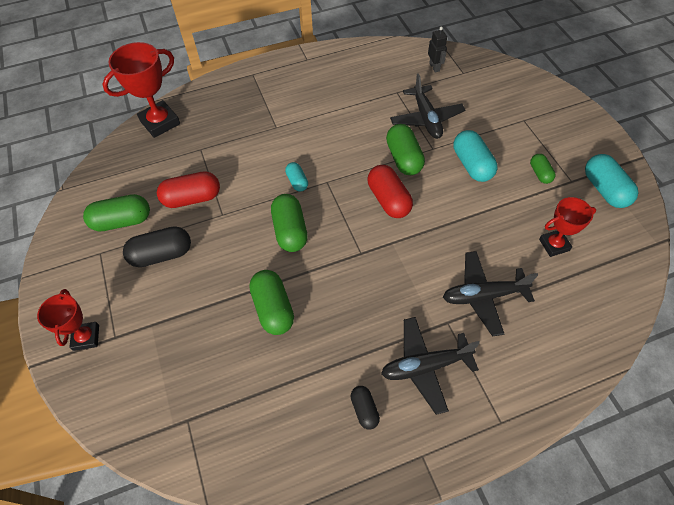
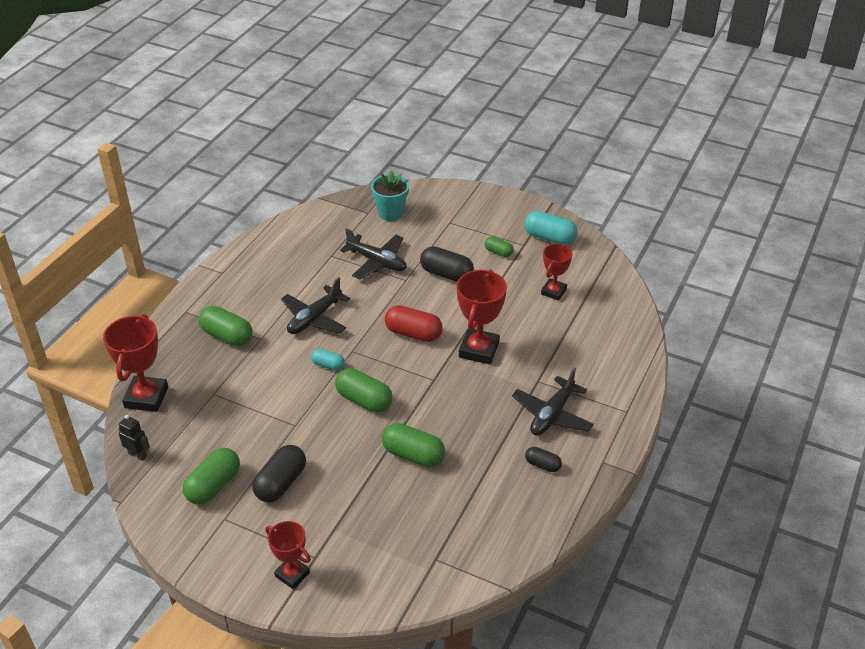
camera: 45 degrees left, 15 degrees down
red capsule [157,171,220,208] -> none
green capsule [386,124,425,175] -> green capsule moved to [199,306,252,346]
black robot [428,26,447,72] -> black robot moved to [118,415,150,461]
black plane [443,251,538,337] -> black plane moved to [281,277,350,334]
turquoise capsule [453,130,498,182] -> black capsule [420,246,474,282]
none -> turquoise flower pot [371,170,409,221]
none -> red trophy [457,269,507,365]

